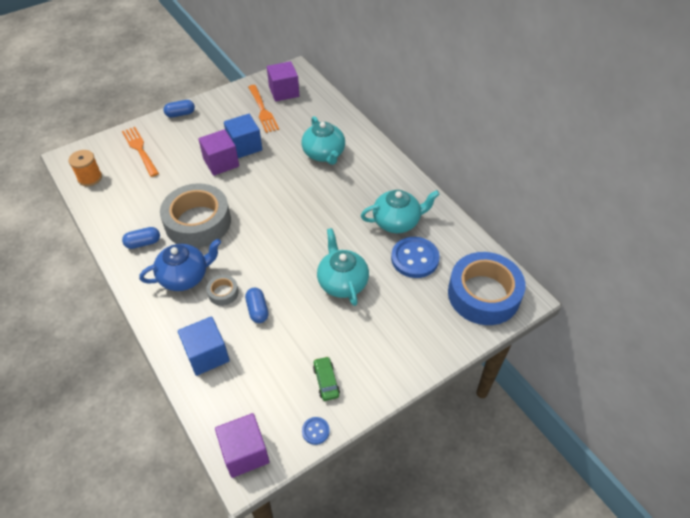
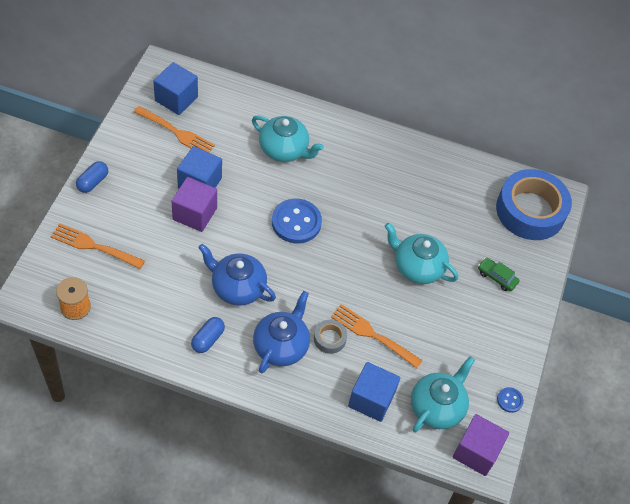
camera: 45 degrees left, 5 degrees up
grey tape [160,183,231,248] -> blue teapot [198,244,276,306]
blue capsule [245,288,269,323] -> orange fork [331,304,423,369]
purple cube [267,61,299,102] -> blue cube [153,62,198,115]
green car [313,356,340,401] -> green car moved to [478,258,519,291]
turquoise teapot [361,190,440,233] -> turquoise teapot moved to [411,356,475,433]
blue button [391,237,440,278] -> blue button moved to [272,198,322,243]

